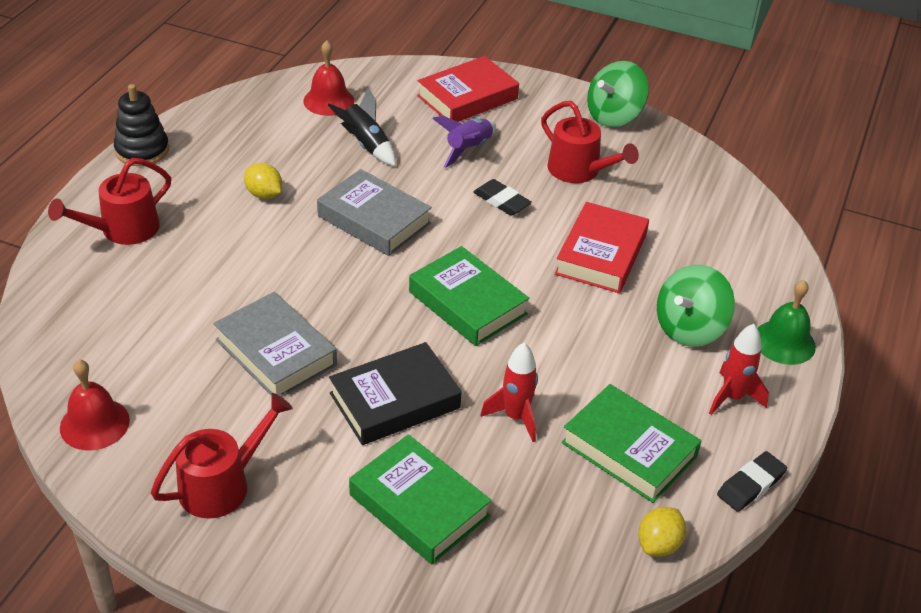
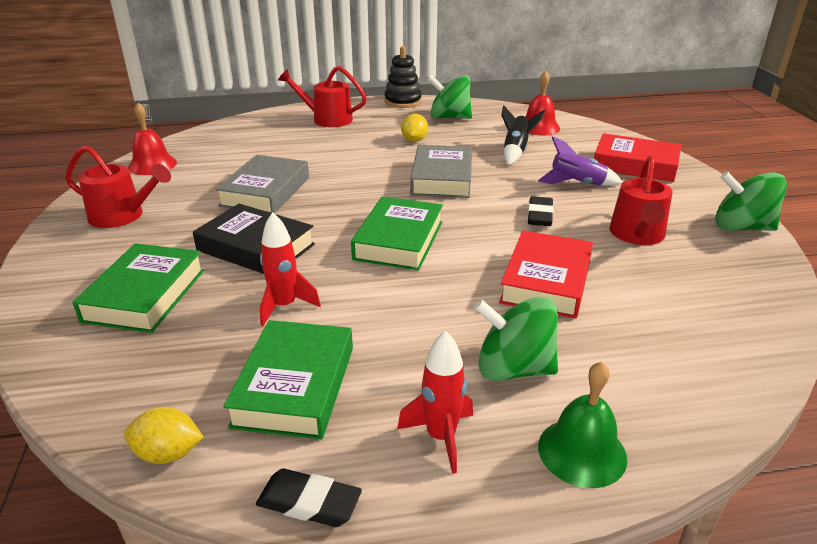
camera: 60 degrees right, 10 degrees down
red book [555,202,649,293] -> red book turned 60 degrees counterclockwise [499,230,593,319]
none -> green spinning top [428,75,472,119]

